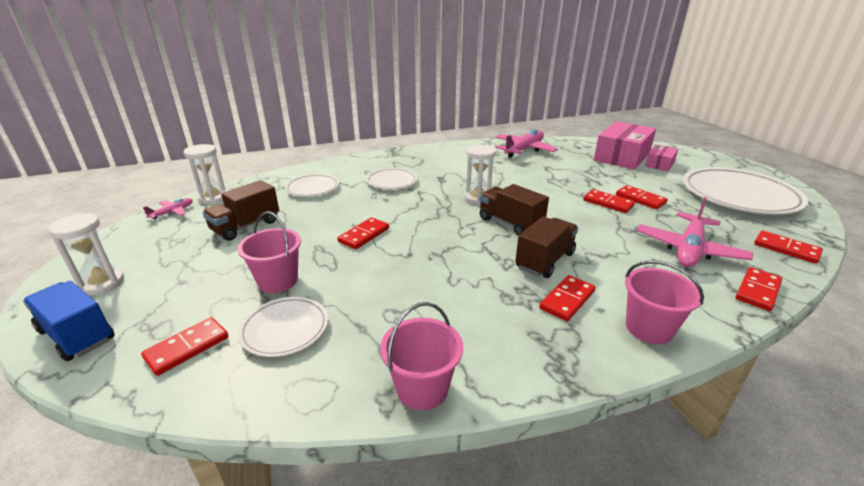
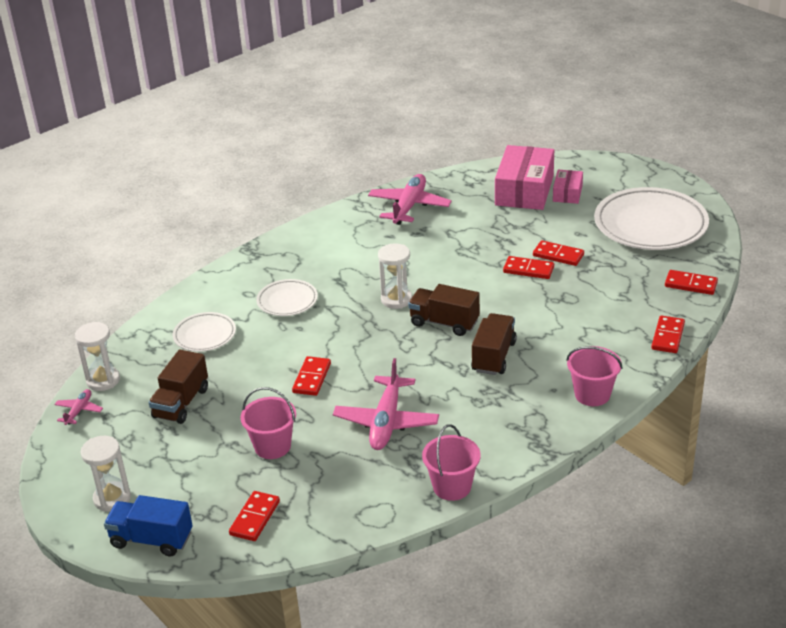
camera: 20 degrees left, 5 degrees up
white plate [238,297,328,357] -> none
red domino [539,275,596,321] -> none
pink plane [637,197,753,267] -> pink plane moved to [333,358,439,450]

